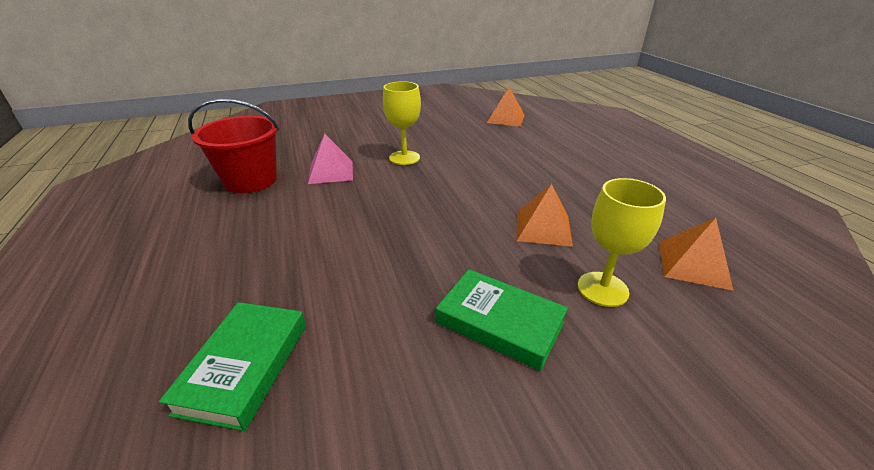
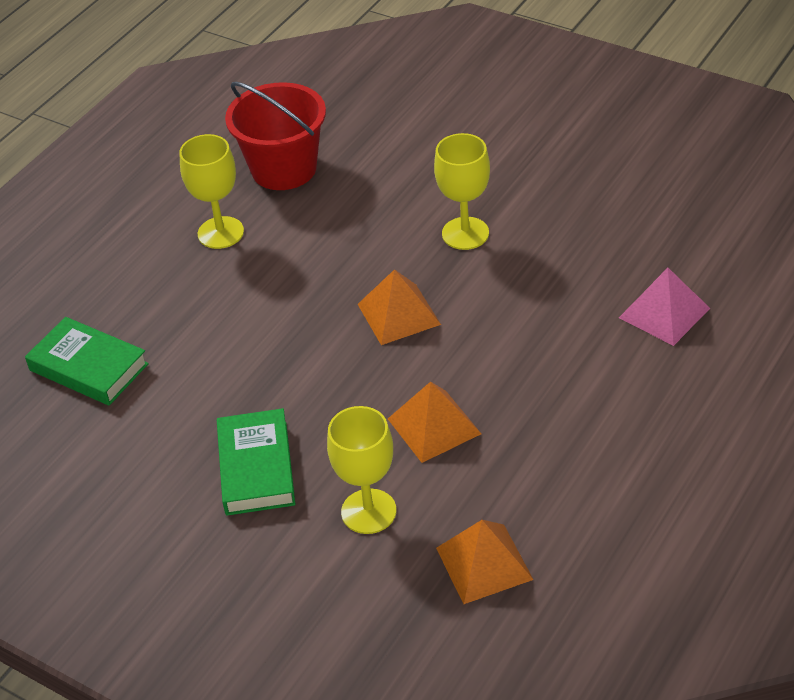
camera: 55 degrees right, 10 degrees up
green book [159,302,306,431] -> green book turned 60 degrees clockwise [25,317,149,406]
pink pyramid [308,134,353,184] -> pink pyramid moved to [619,268,710,346]
orange pyramid [487,87,525,127] -> orange pyramid moved to [358,269,441,345]
none -> yellow goblet [179,134,244,249]

